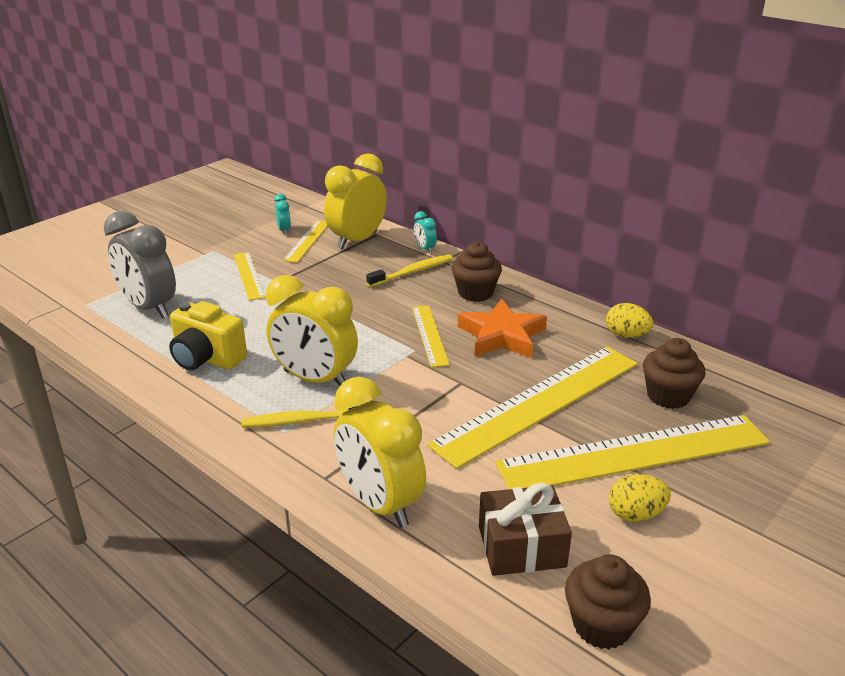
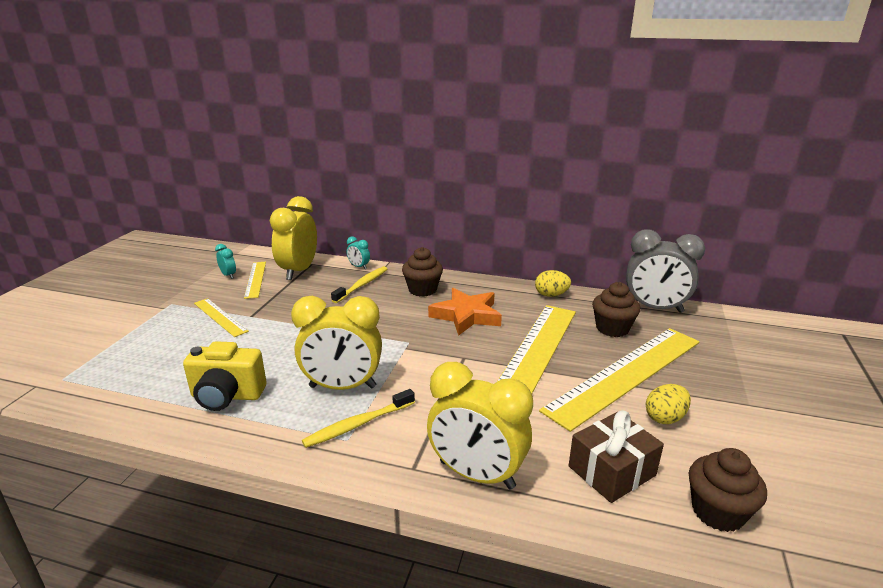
camera: 25 degrees left, 5 degrees down
grey clock [104,211,176,319] -> grey clock moved to [626,229,705,313]
yellow ruler [412,305,450,367] -> none

